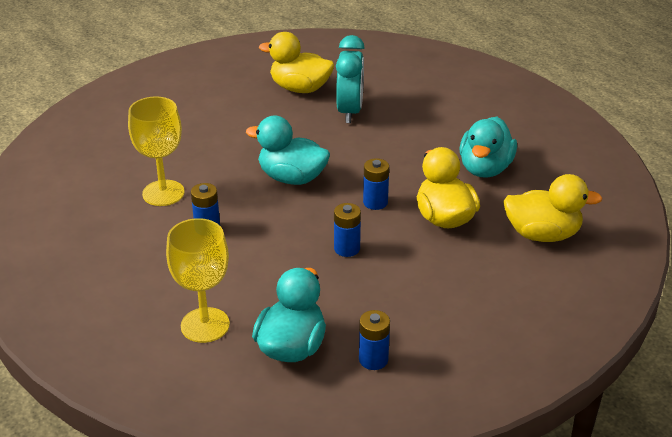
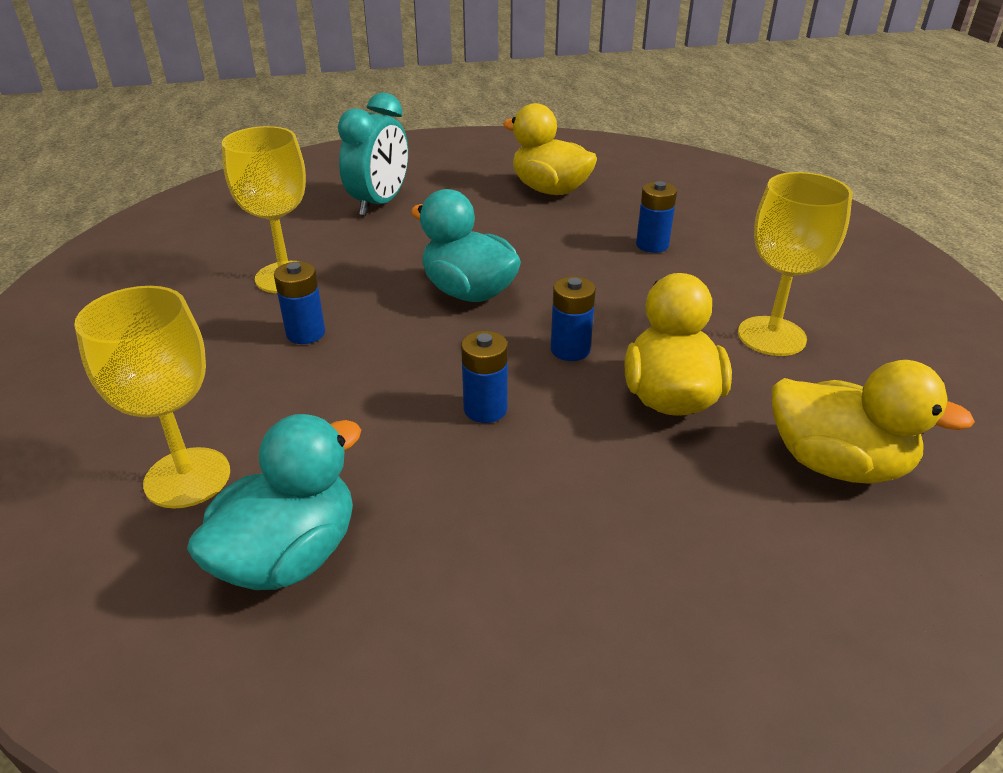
camera: 20 degrees right, 0 degrees up
turquoise clock [336,35,365,123] -> turquoise clock moved to [338,92,408,216]
blue battery [359,310,390,370] -> blue battery moved to [636,181,677,253]
turquoise duck [460,117,517,178] -> yellow goblet [738,172,853,356]

